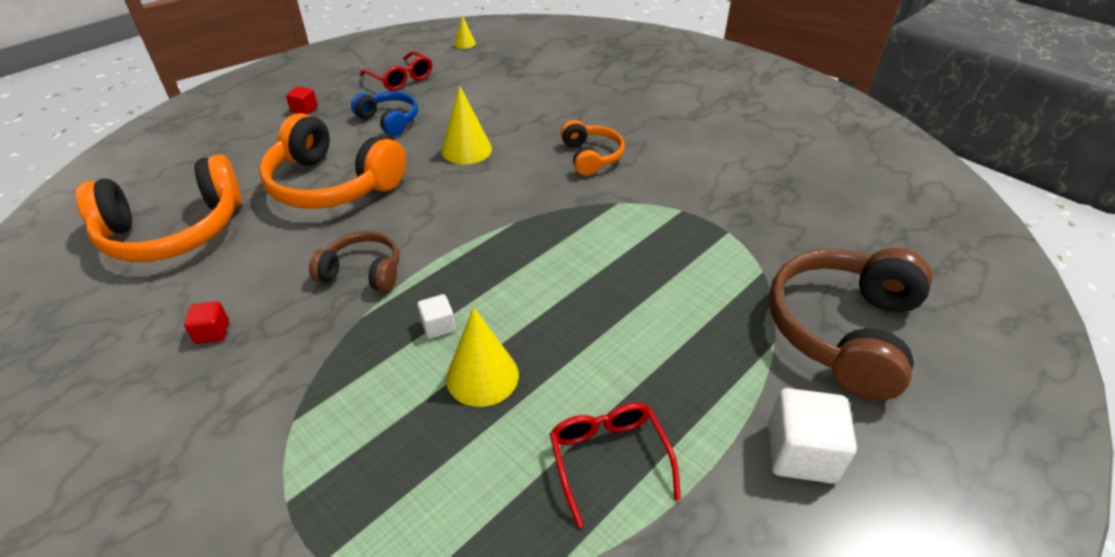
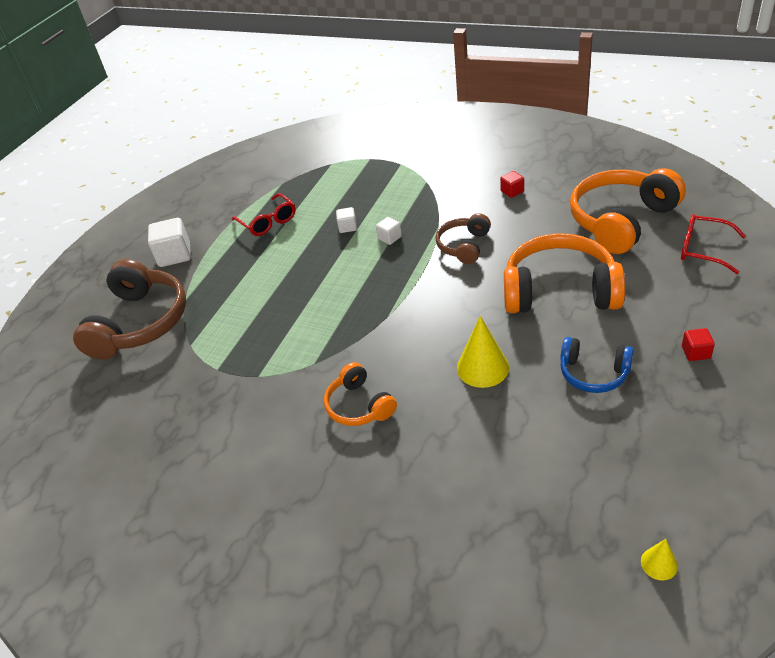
camera: 165 degrees right, 0 degrees up
brown headphones [309,231,399,292] -> brown headphones turned 120 degrees clockwise [435,213,491,264]
red glasses [360,51,432,91] -> red glasses moved to [681,214,746,274]
yellow cone [446,307,519,407] -> white cube [336,207,357,233]

